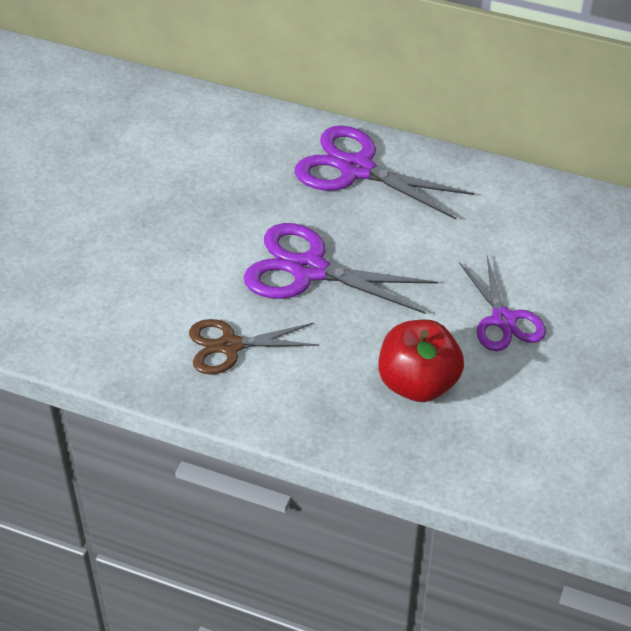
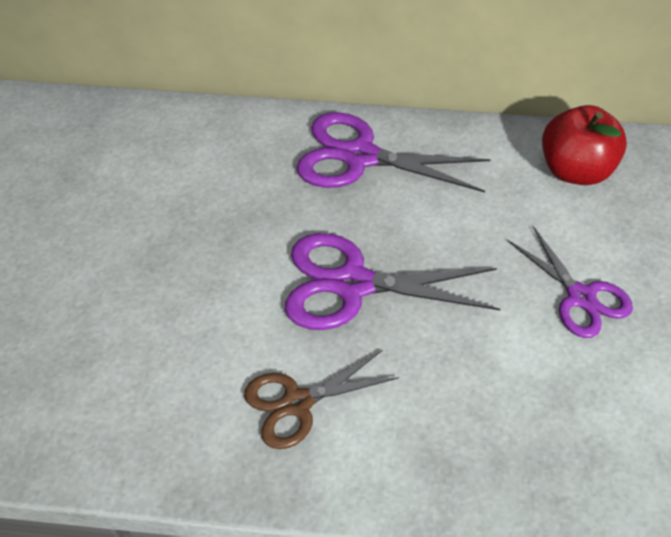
camera: 15 degrees left, 5 degrees up
red apple [378,320,464,402] -> red apple moved to [542,105,627,185]

